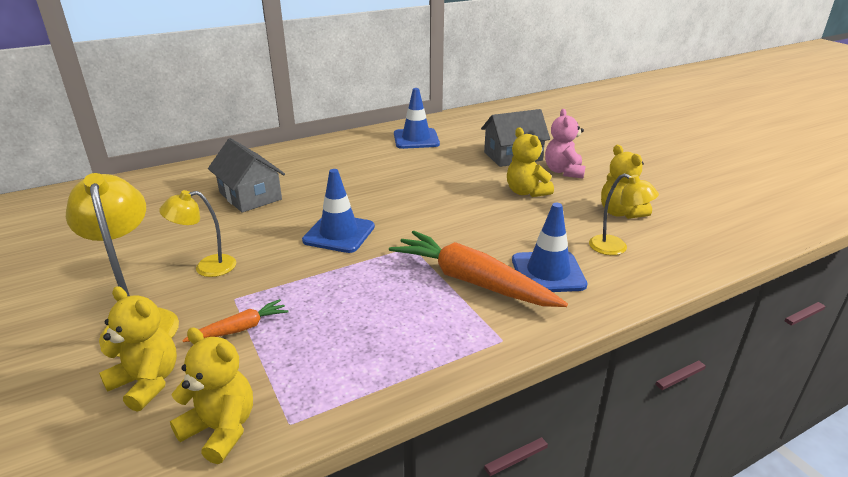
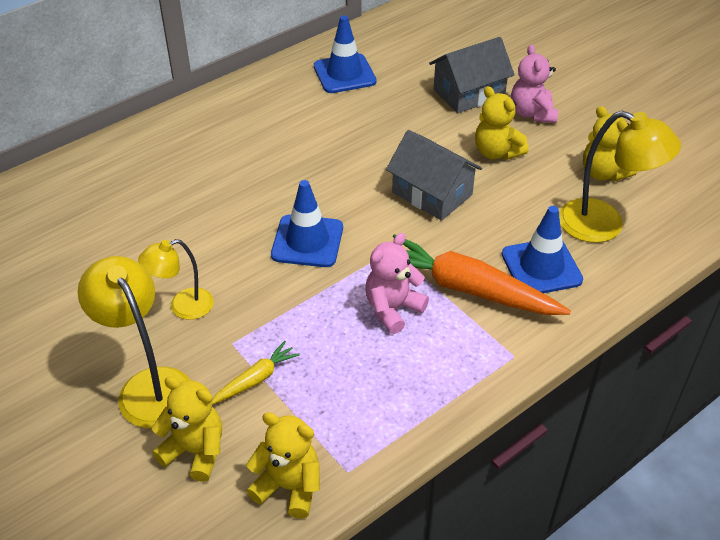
camera: 10 degrees left, 15 degrees up
orange carrot [182,299,289,342] -> yellow carrot [212,341,300,404]
grey house [208,138,285,213] -> grey house moved to [386,130,482,221]
yellow lamp [589,173,659,255] -> yellow lamp [559,111,681,243], size x1.62
none -> pink teddy bear [365,233,429,334]

